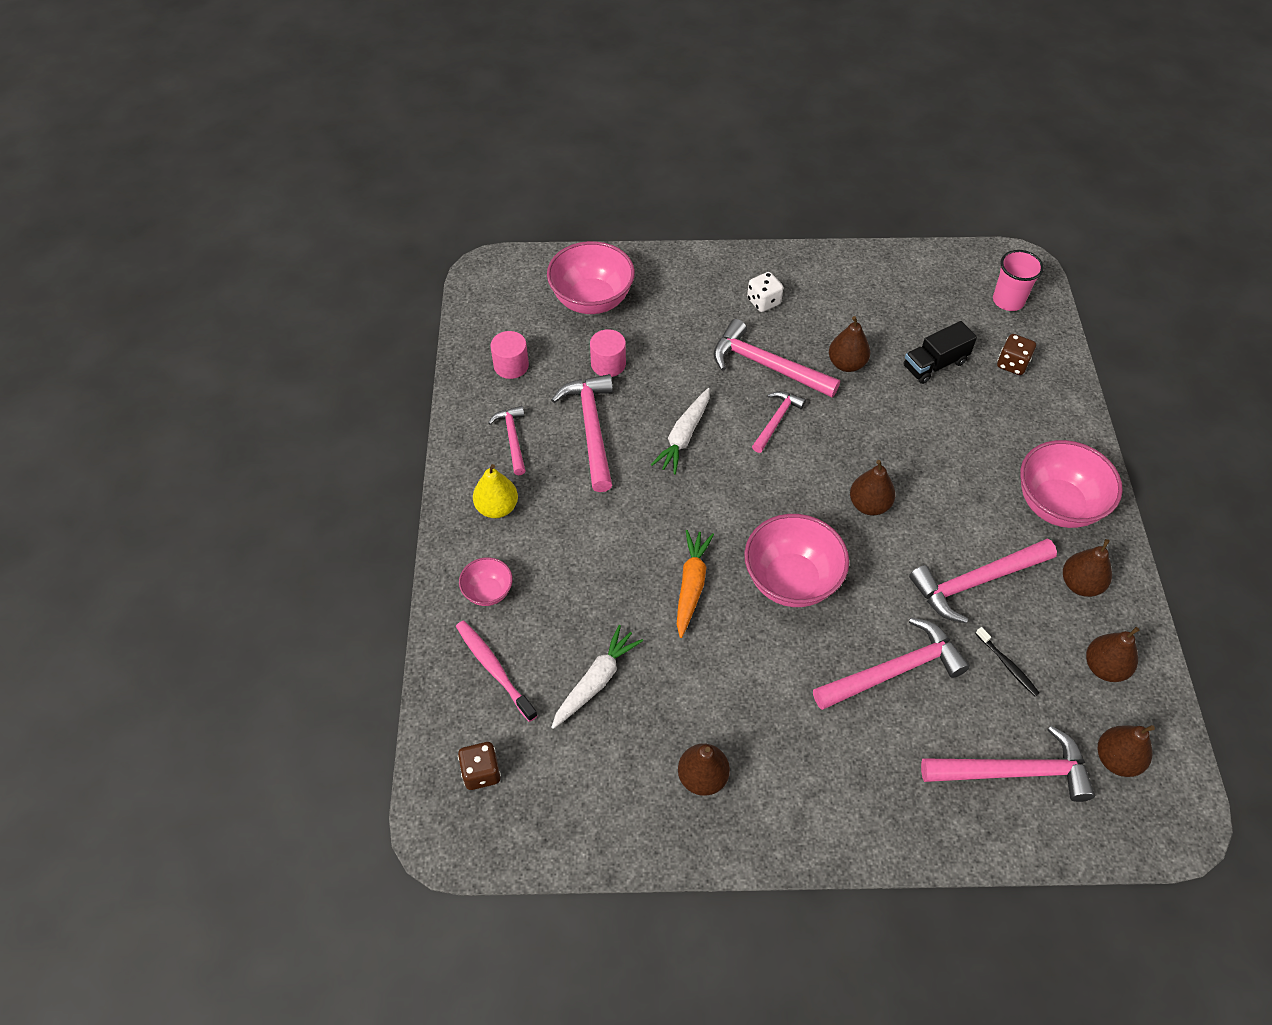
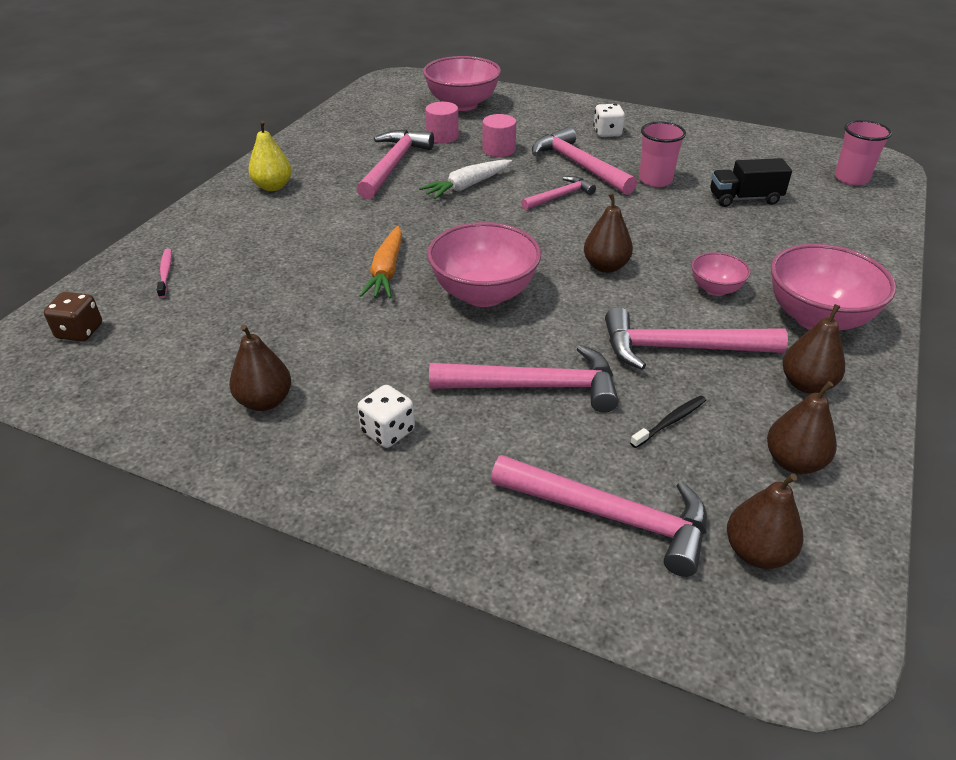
camera: 25 degrees right, 15 degrees down
pink toothbrush [456,621,538,722] -> pink toothbrush [157,248,172,298], size x0.64
pink bowl [459,557,513,606] -> pink bowl moved to [692,252,751,296]
pink hammer [488,406,526,475] -> none
pink cylinder [491,331,529,379] -> pink cylinder moved to [483,114,516,157]
white carrot [551,625,643,729] -> none
orange carrot [677,530,714,638] -> orange carrot turned 150 degrees clockwise [359,226,402,298]
brown pear [829,316,870,372] -> pink cup [639,122,686,187]
black toothbrush [976,627,1039,696] -> black toothbrush turned 120 degrees counterclockwise [630,396,706,448]
brown dice [997,334,1036,375] -> none
none -> white dice [358,385,415,448]

